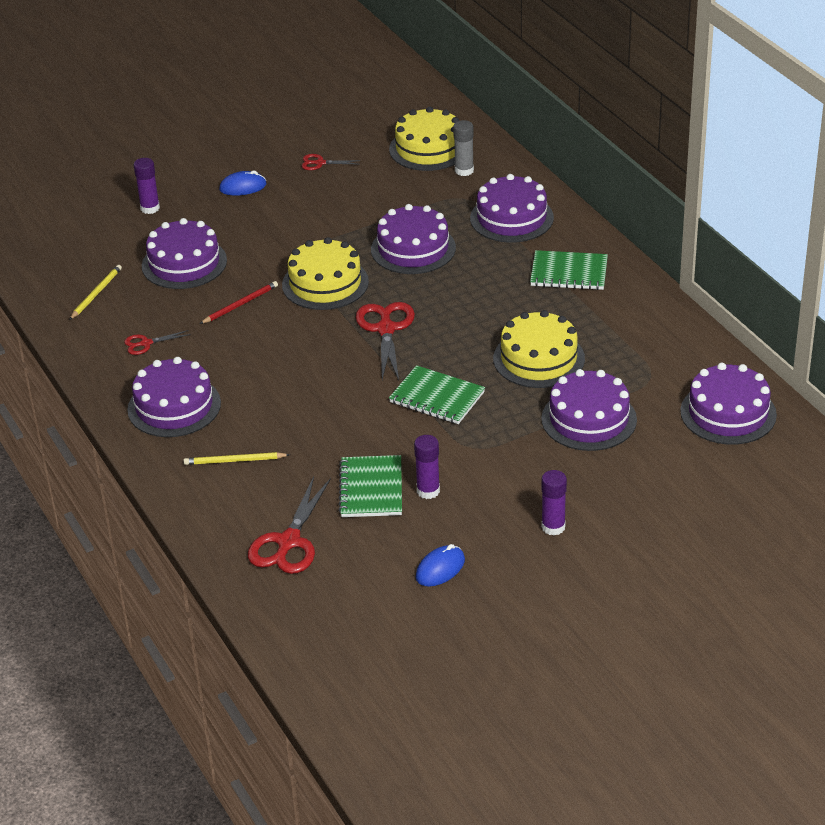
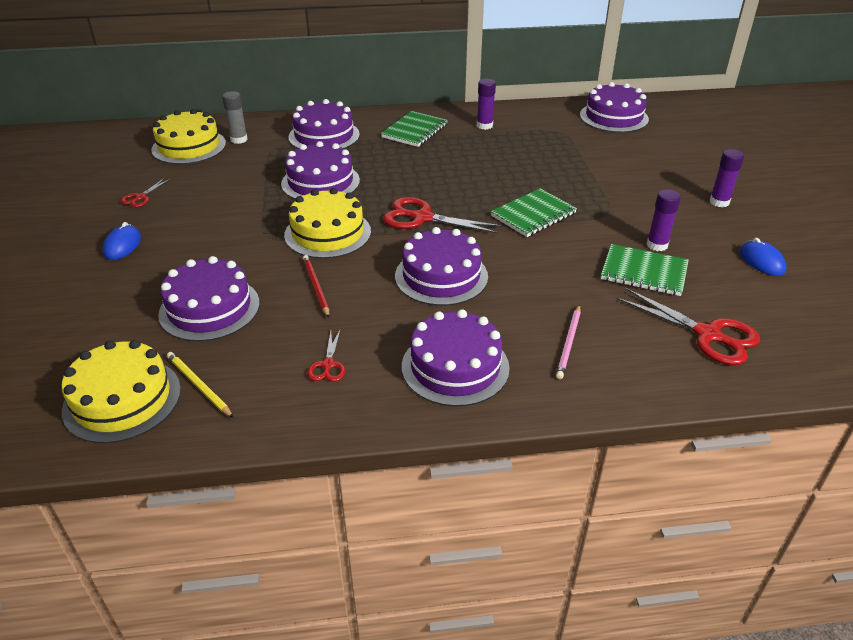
camera: 70 degrees left, 0 degrees up
purple glue stick [134,158,160,214] -> purple glue stick moved to [477,79,496,130]
yellow pencil [184,452,290,465] -> pink pencil [556,305,581,379]
yellow cake [493,310,585,388] -> yellow cake moved to [62,340,181,443]
purple cake [541,369,637,451] -> purple cake moved to [395,227,488,306]

